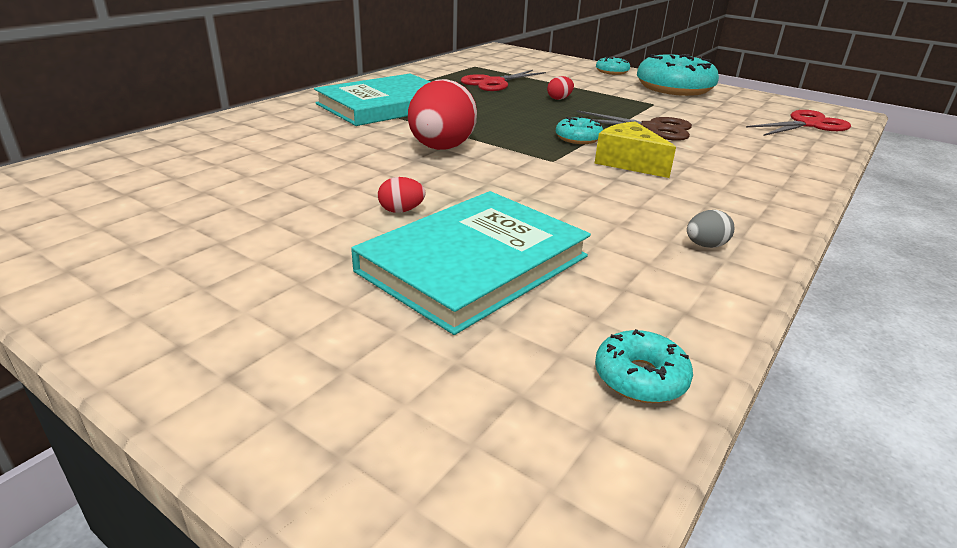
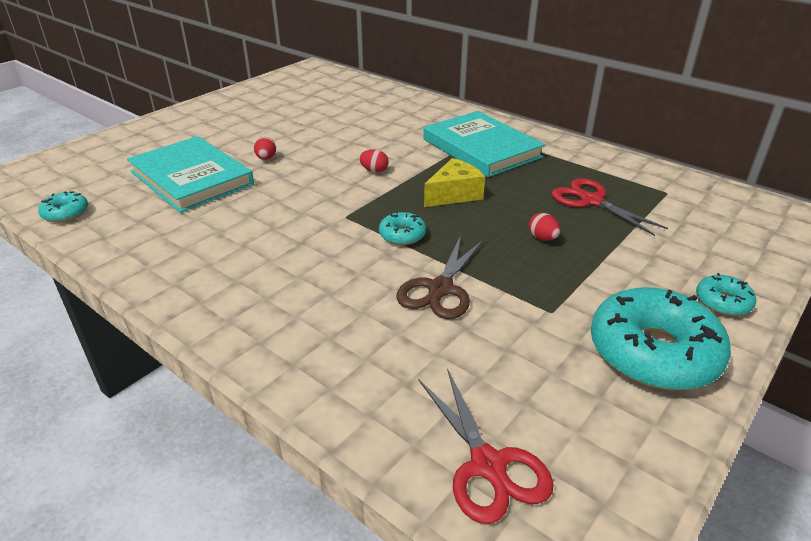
camera: 95 degrees right, 5 degrees up
red egg [408,79,477,150] -> red egg [359,149,389,173], size x0.42
yellow cheese [594,122,676,178] -> yellow cheese moved to [424,158,485,207]
grey egg [687,210,735,248] -> none

